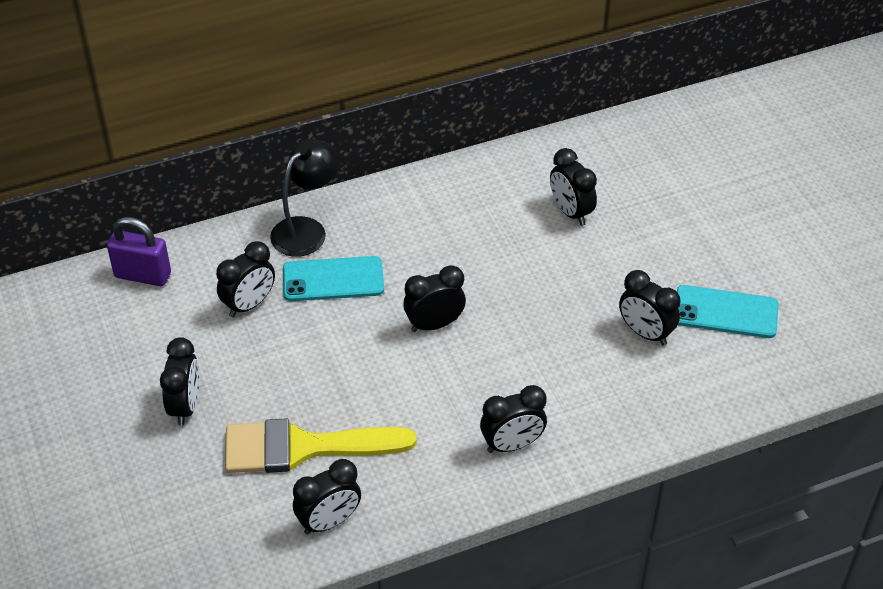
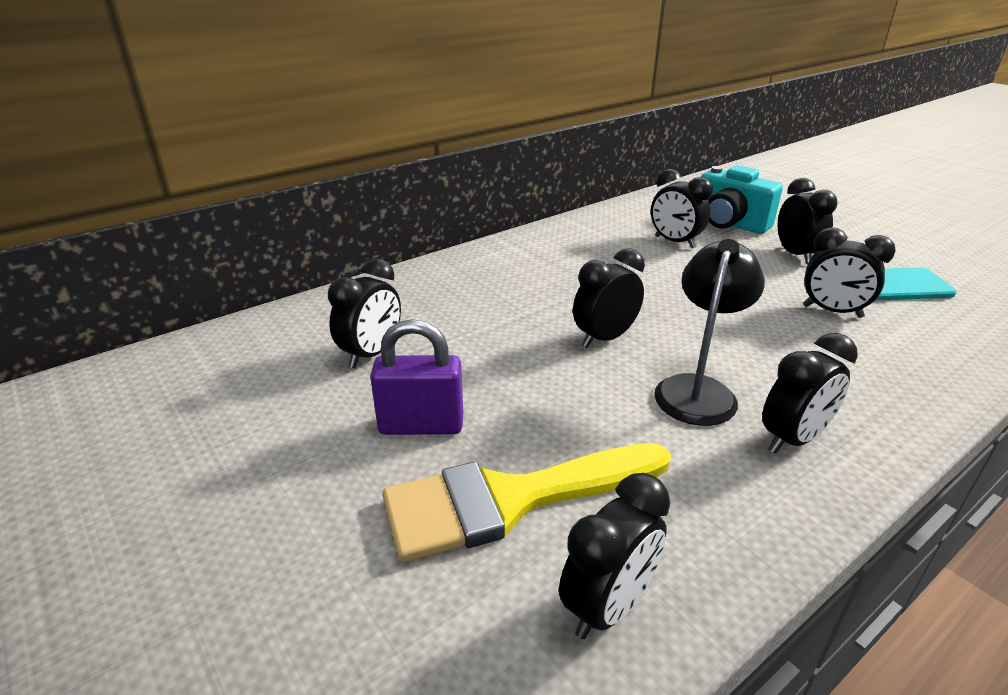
camera: 15 degrees left, 15 degrees down
purple padlock [107,217,171,286] -> purple padlock moved to [370,319,463,435]
black clock [160,337,200,426] -> black clock moved to [778,178,838,264]
black lamp [270,139,339,257] -> black lamp moved to [654,239,765,426]
turquoise phone [283,256,384,301] -> none
none -> turquoise camera [701,165,783,234]

